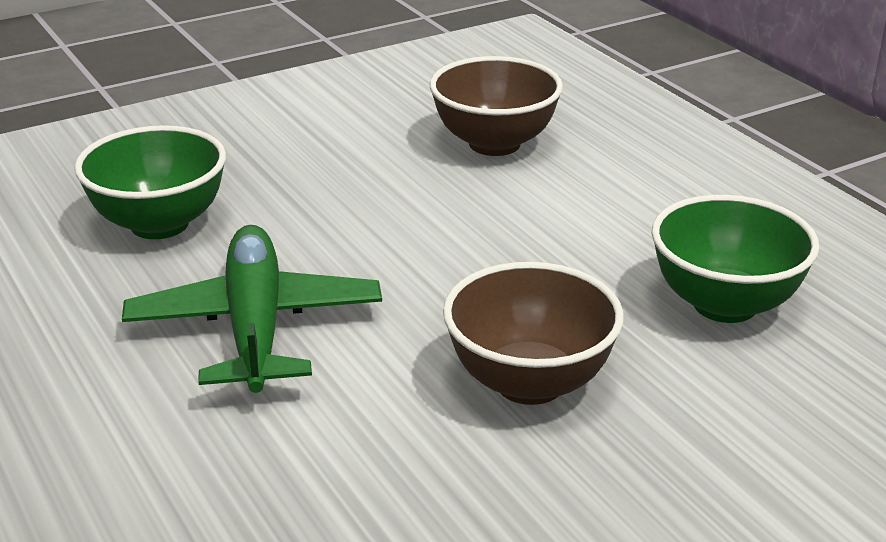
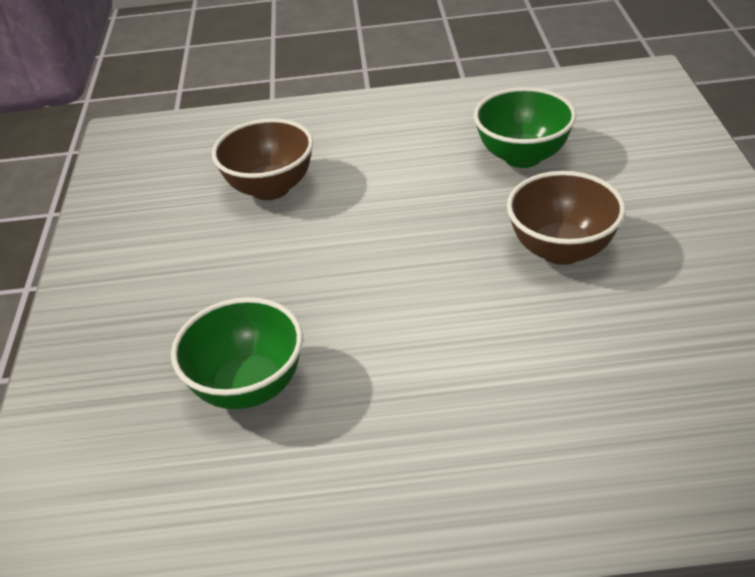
camera: 60 degrees left, 10 degrees up
green plane [122,225,382,393] -> none

